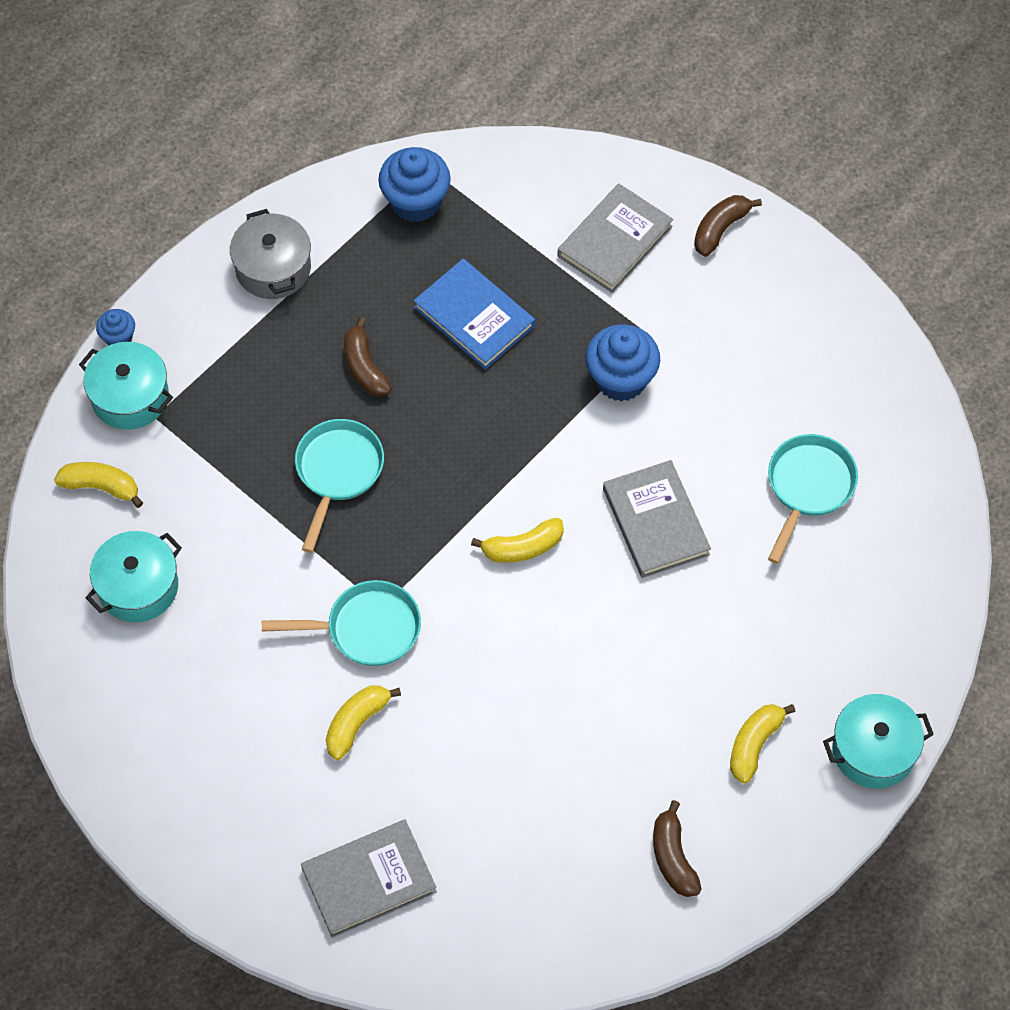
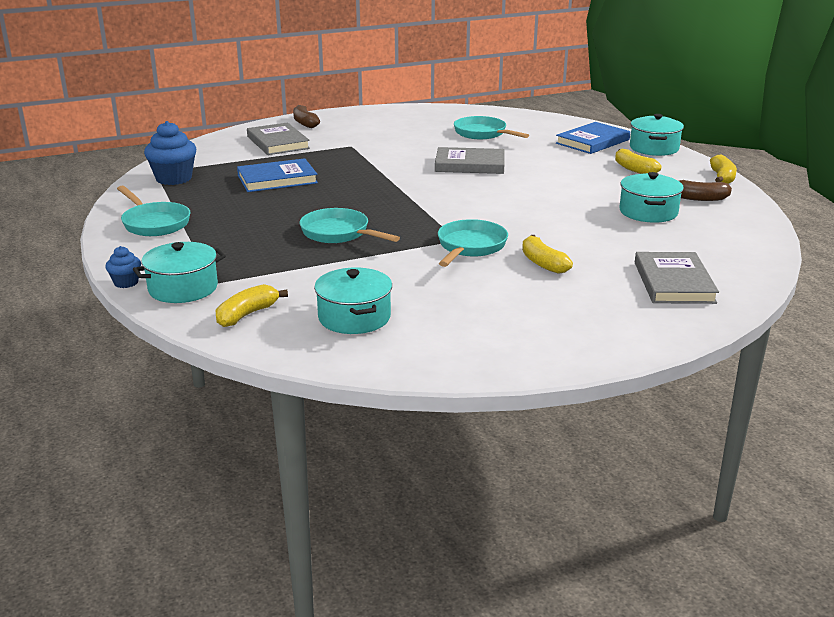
camera: 65 degrees left, 35 degrees down
grey pot [230,209,311,299] -> turquoise pan [117,186,190,236]
brown banana [344,317,392,397] -> none
yellow banana [471,518,564,563] -> yellow banana moved to [710,154,737,184]
blue cupcake [586,324,660,401] -> none
none -> blue book [556,122,630,154]
none -> turquoise pot [620,172,684,223]

